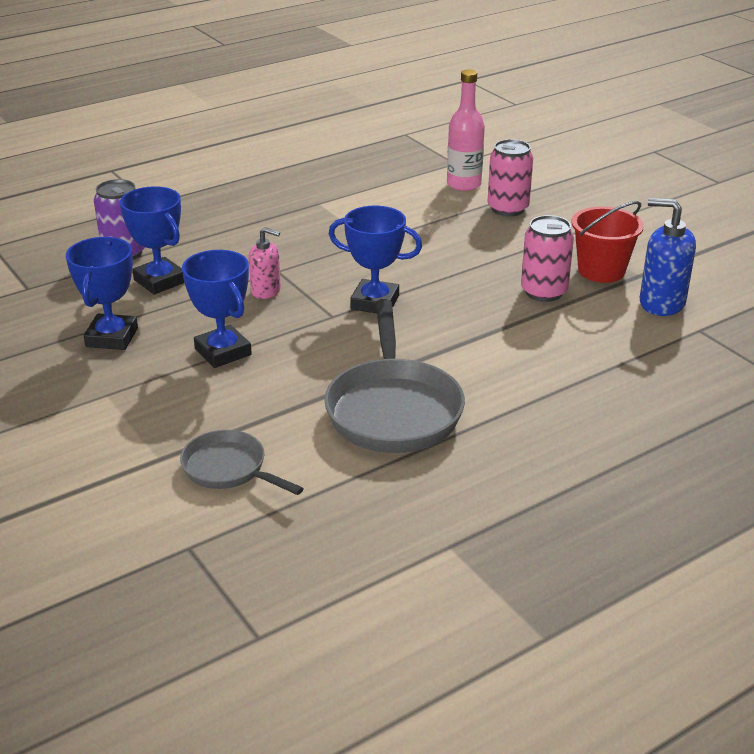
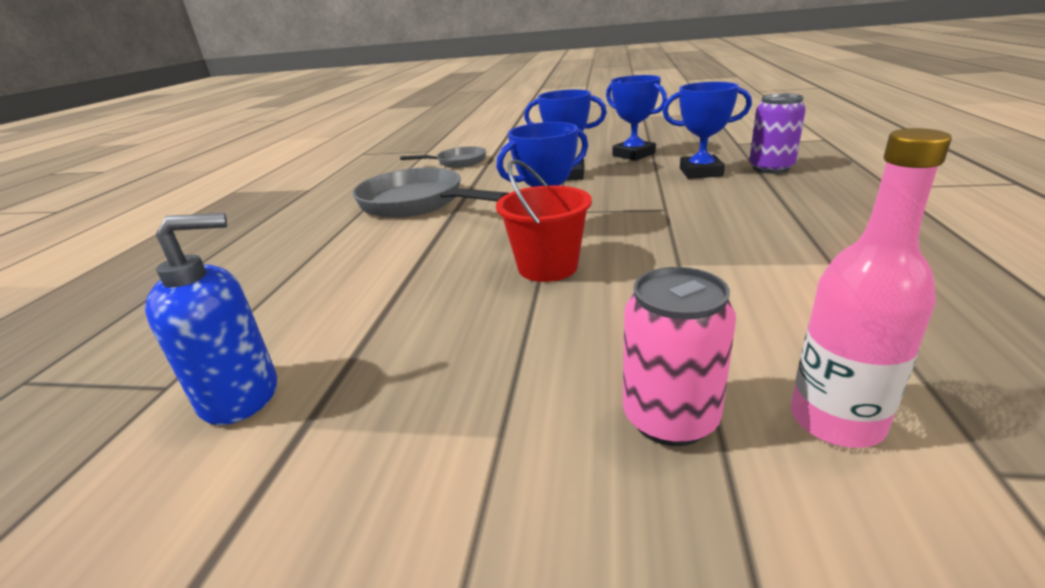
camera: 135 degrees right, 5 degrees down
pink soap dispenser [249,227,281,299] -> none
pink can [521,215,574,302] -> none
red bucket [571,201,644,283] -> red bucket moved to [496,159,592,282]

